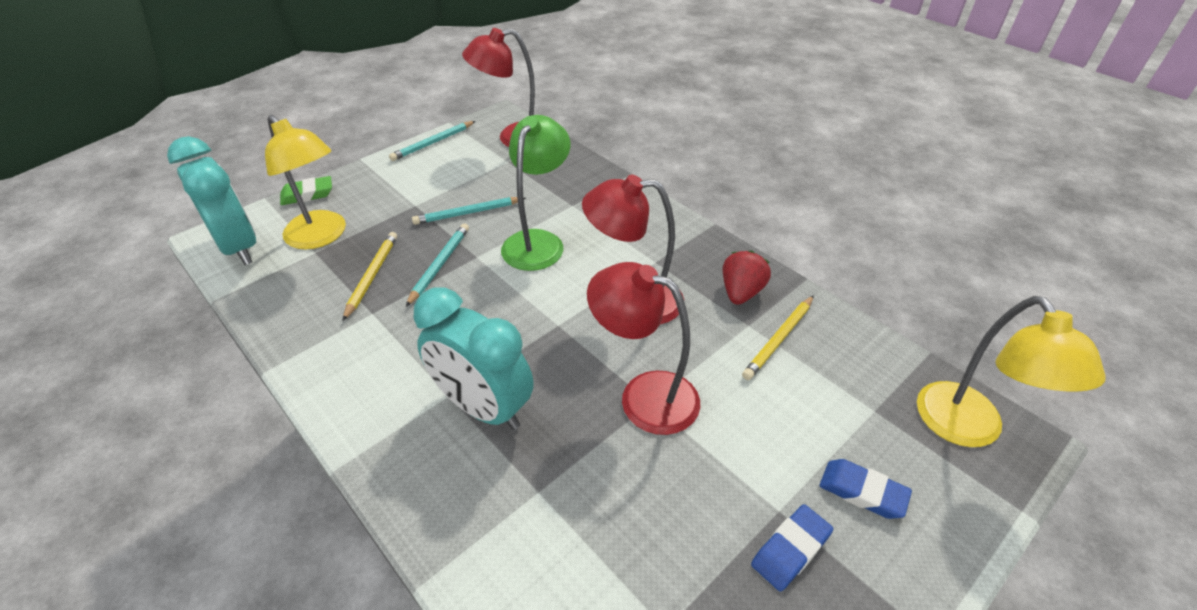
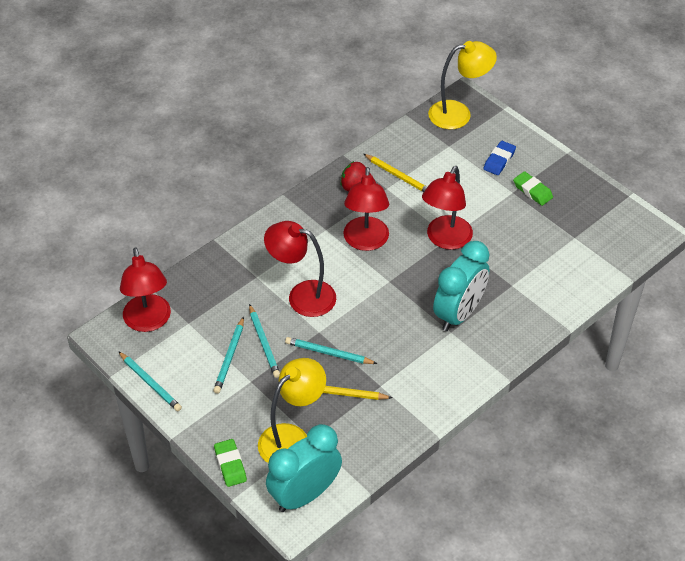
camera: 90 degrees left, 5 degrees up
green lamp [501,115,570,271] -> red lamp [264,221,336,317]
blue eraser [751,504,833,591] -> green eraser [513,171,553,206]
none -> turquoise pencil [213,316,244,394]

